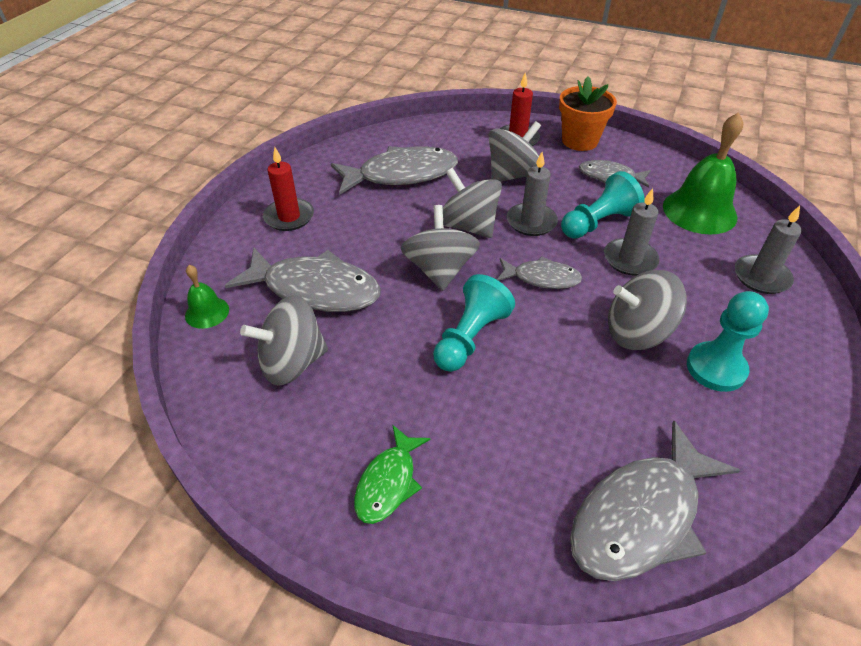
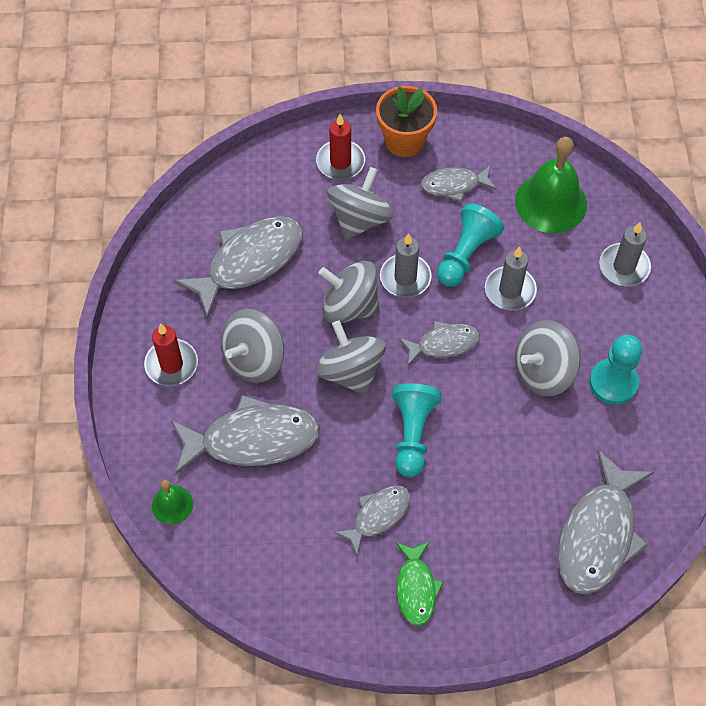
camera: 25 degrees left, 15 degrees up
grey spinning top [240,295,328,386] -> grey spinning top moved to [220,309,284,383]
none -> grey fish [334,485,410,555]

